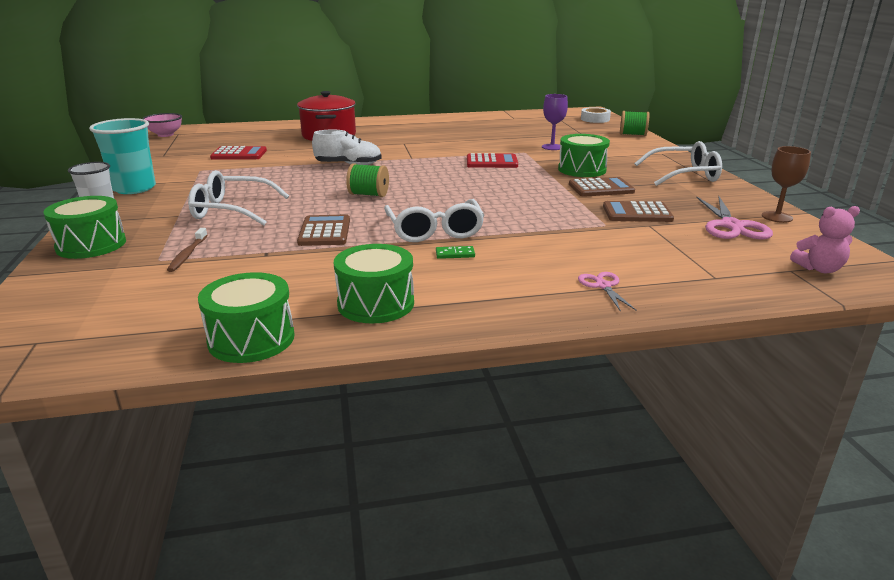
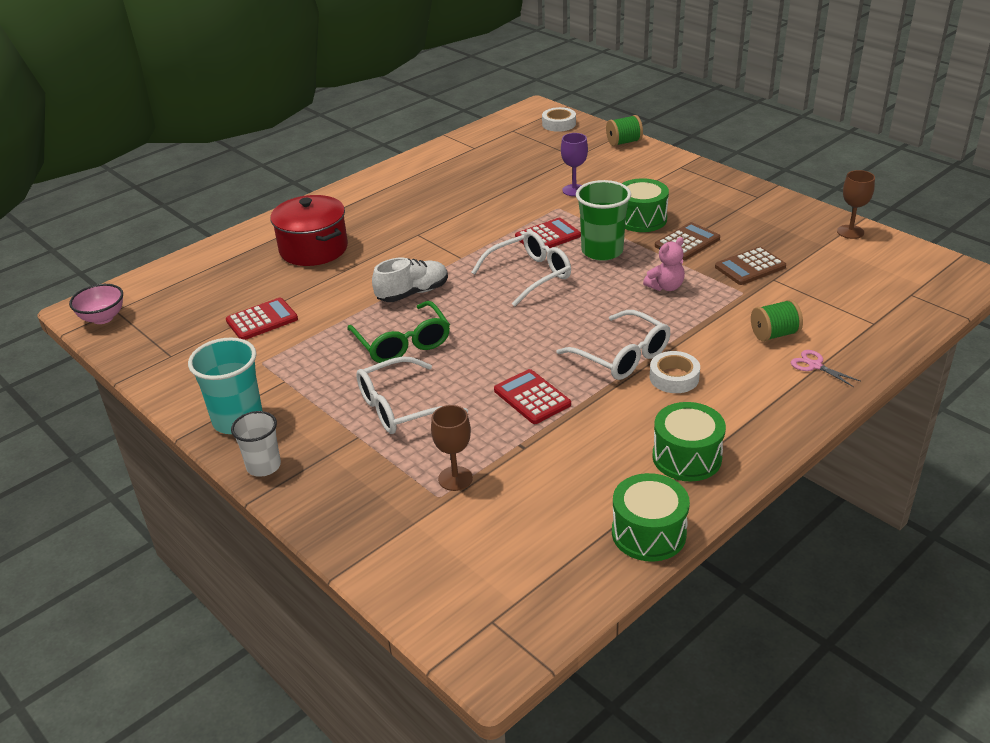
camera: 30 degrees left, 10 degrees up
green drum [43,196,126,259] -> none
brown toothbrush [167,228,208,272] -> brown goblet [431,405,473,491]
brown calculator [297,214,350,246] -> red calculator [494,369,571,424]
green spool [346,163,389,197] -> green spool moved to [751,299,803,342]
green domino [436,246,475,259] -> white tape [650,351,700,393]
white glasses [634,141,722,186] -> white glasses moved to [471,231,571,306]
pink scissors [696,196,773,239] -> none
pink teddy bear [790,206,860,273] -> pink teddy bear moved to [643,237,685,291]
none -> green glasses [347,301,450,363]
none -> green cup [576,180,631,261]

